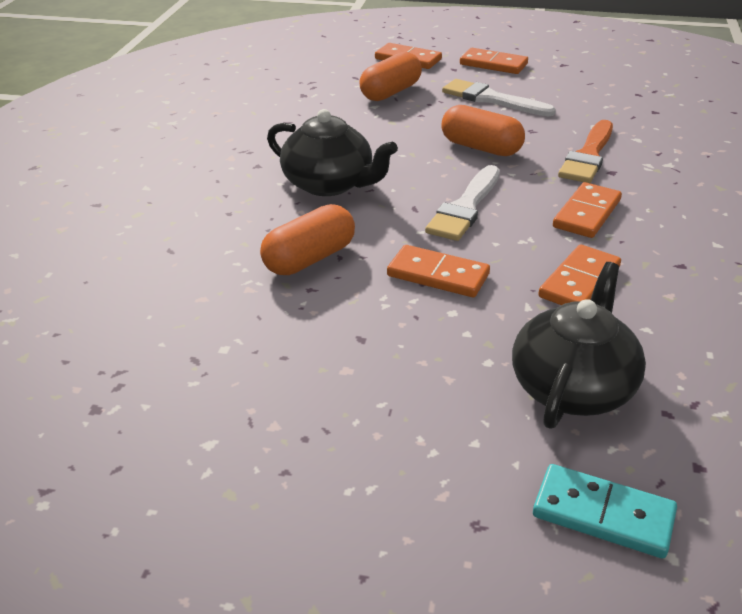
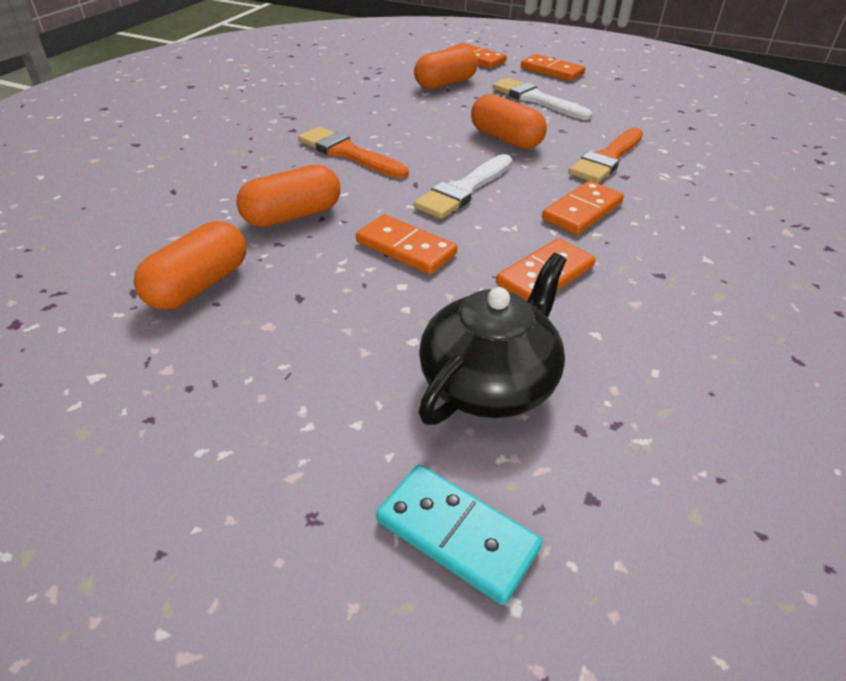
camera: 10 degrees right, 5 degrees up
black teapot [267,109,398,196] -> orange brush [298,127,408,178]
none -> orange capsule [134,221,246,310]

